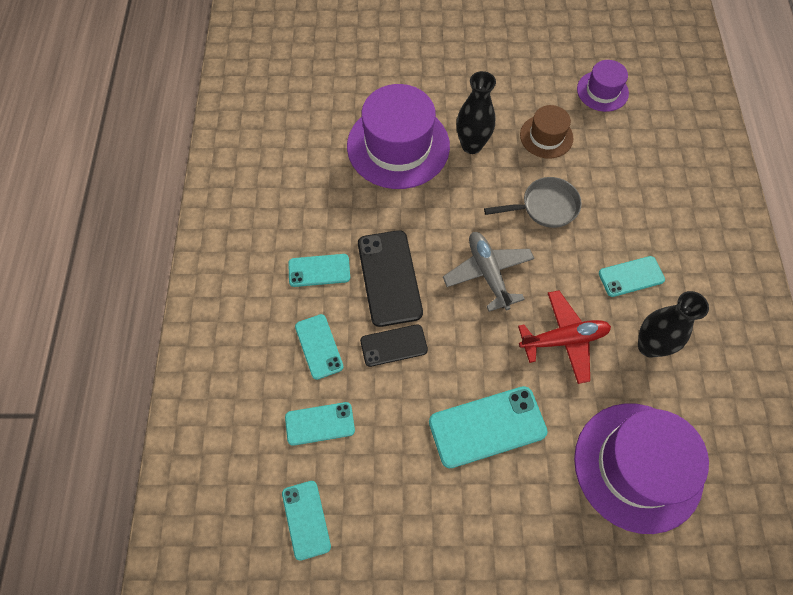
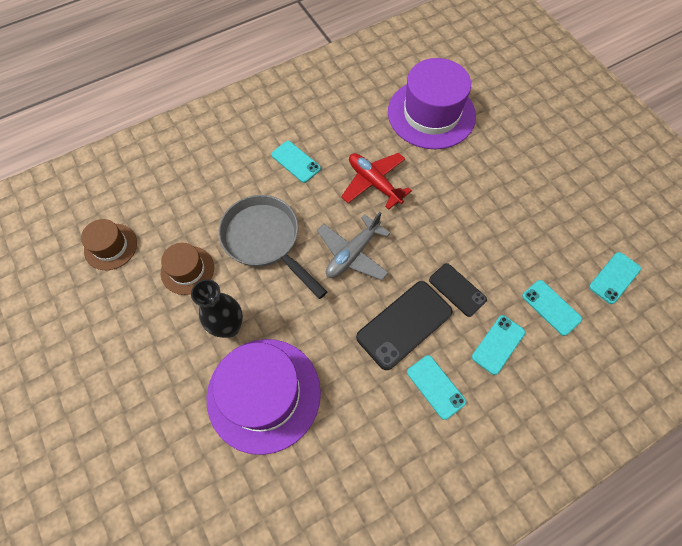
camera: 120 degrees left, 0 degrees up
turquoise phone [429,386,548,468] -> none
grey pan [484,177,582,228] -> grey pan [218,195,327,299], size x1.50
purple hat [577,60,629,112] -> brown hat [81,219,137,270]
black vase [638,291,709,358] -> none

